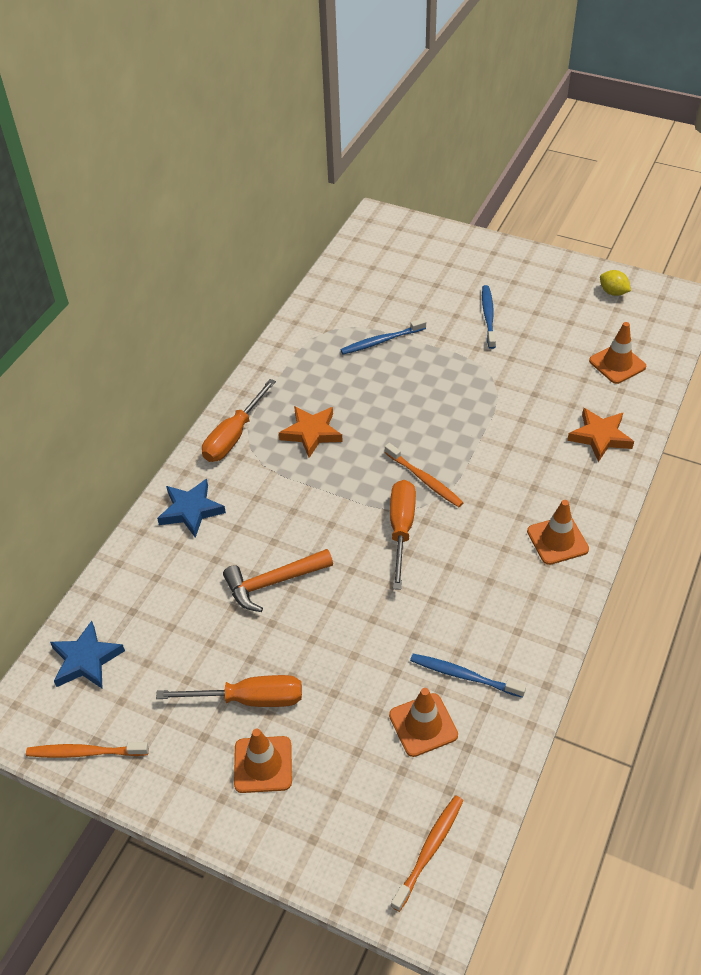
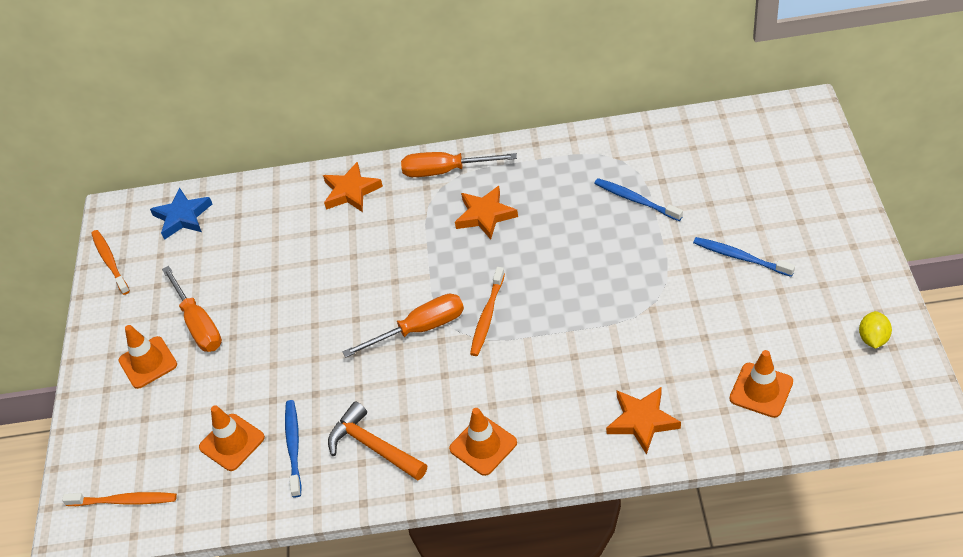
camera: 65 degrees right, 0 degrees up
blue star [157,479,226,538] -> orange star [323,162,383,212]
orange hammer [223,549,333,612] -> orange hammer moved to [328,401,427,481]
blue toothbrush [482,285,496,349] -> blue toothbrush turned 120 degrees counterclockwise [693,237,795,277]

